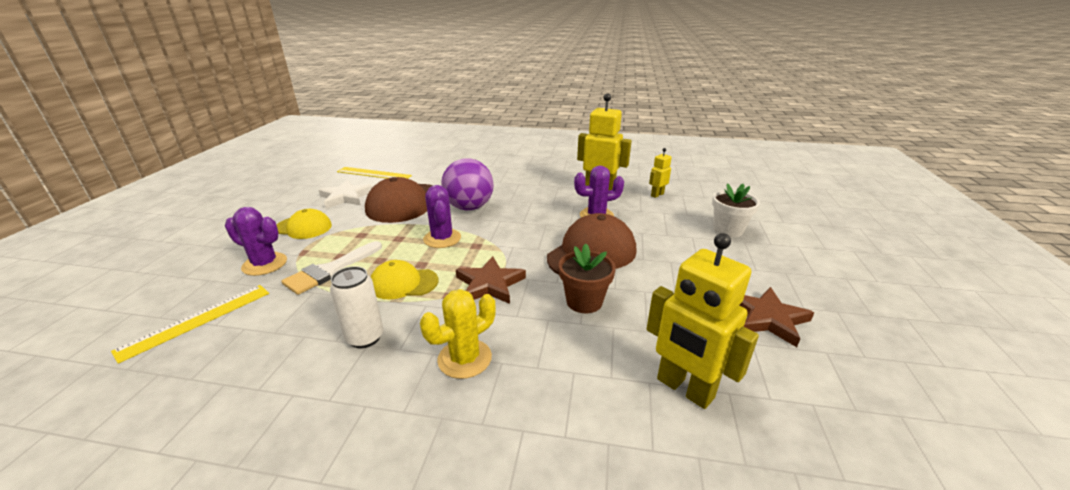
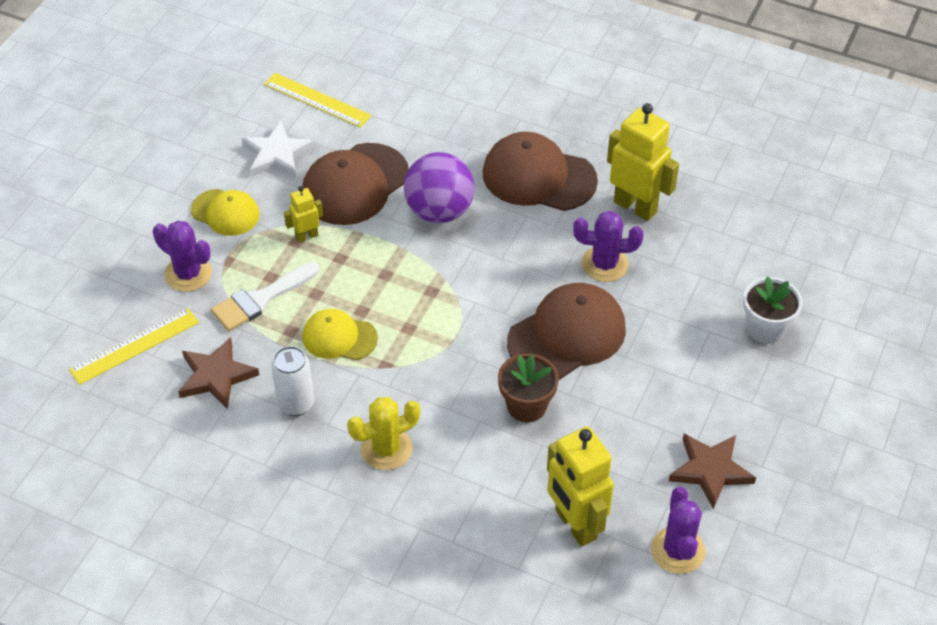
camera: 15 degrees right, 20 degrees up
purple cactus [423,185,461,248] -> purple cactus moved to [651,487,705,574]
brown star [456,256,526,304] -> brown star moved to [178,337,259,409]
yellow robot [649,148,672,198] -> yellow robot moved to [284,186,323,243]
none -> brown cap [482,132,598,211]

